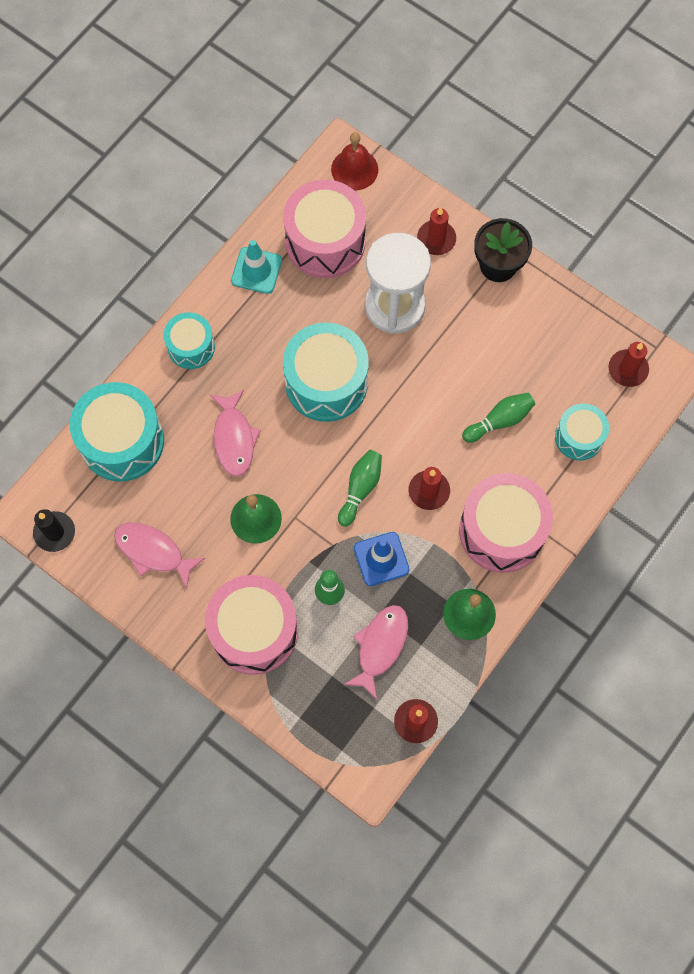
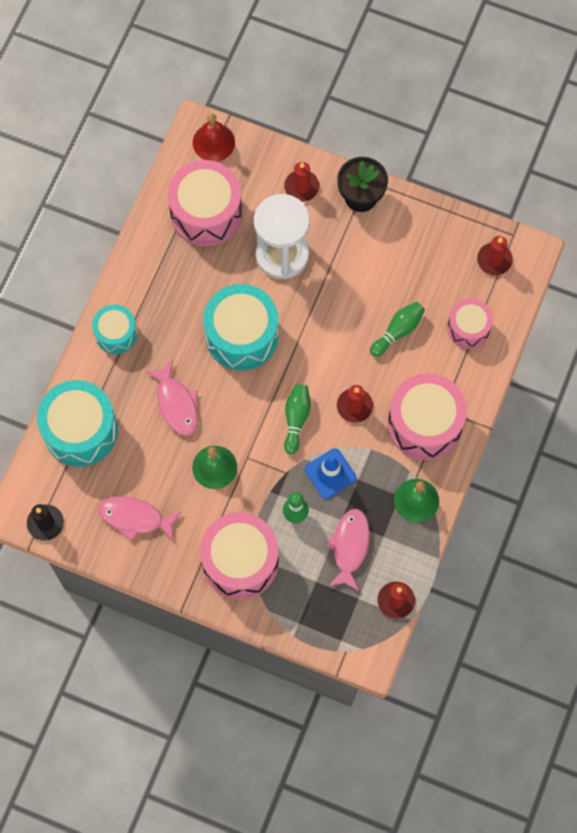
camera: 15 degrees left, 0 degrees up
turquoise traffic cone [231,240,282,294] -> none
turquoise drum [555,403,609,460] -> pink drum [447,299,493,349]

